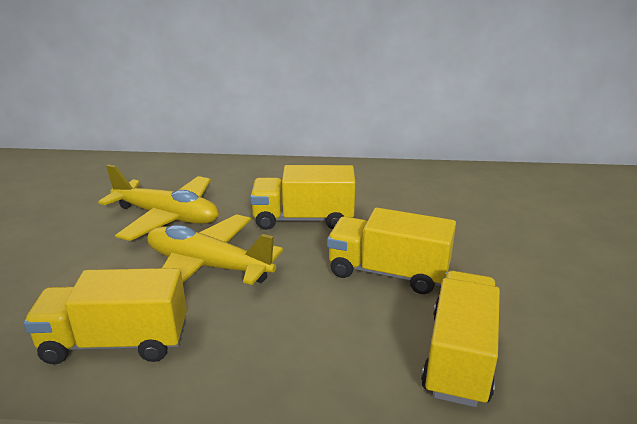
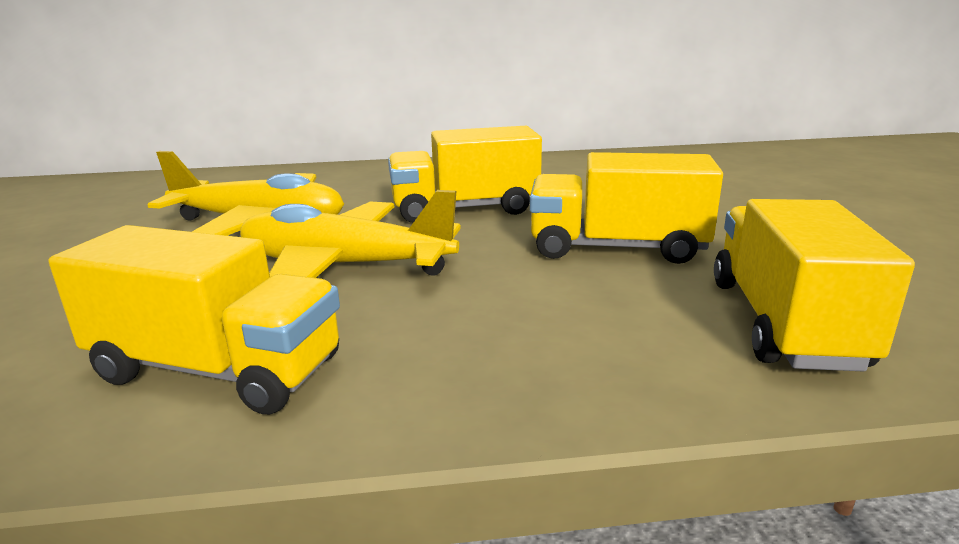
camera: 10 degrees left, 5 degrees down
yellow truck [23,268,187,364] -> yellow truck turned 150 degrees counterclockwise [49,225,340,414]

